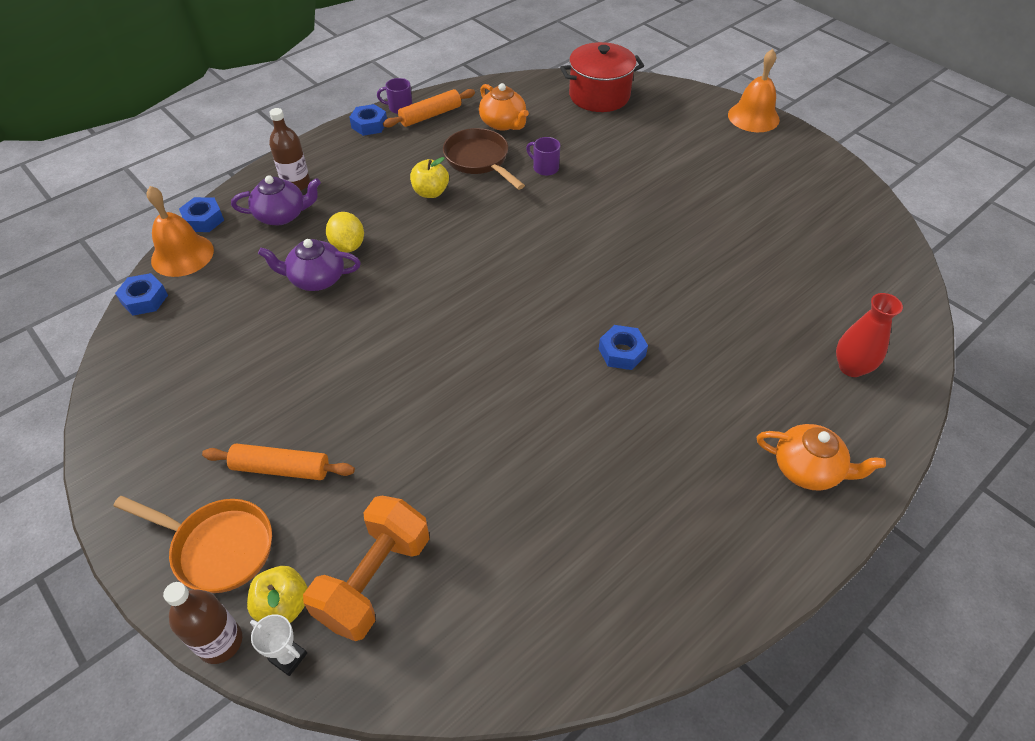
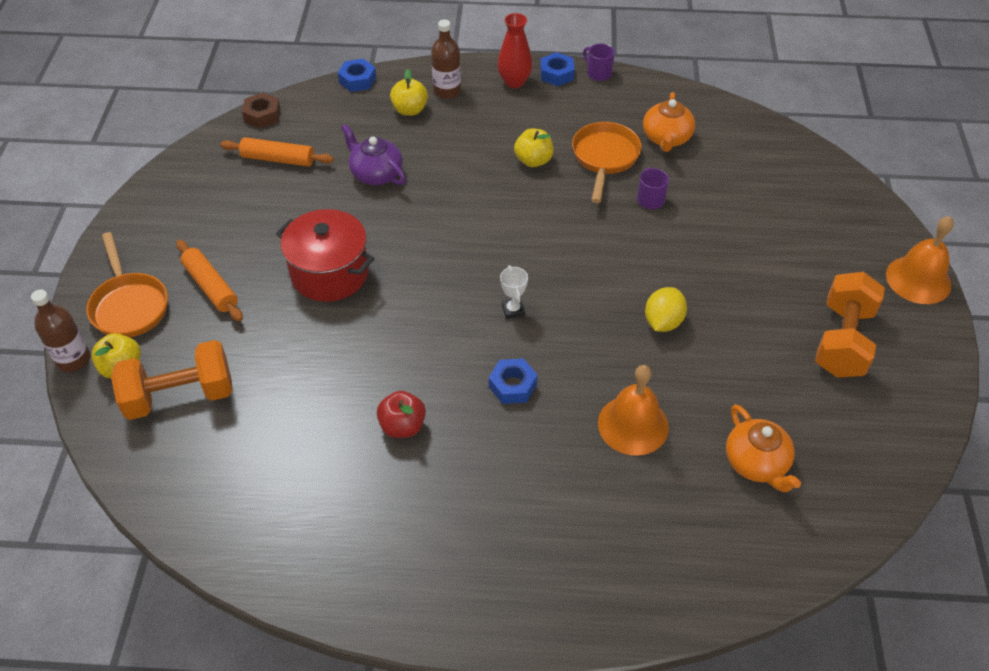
camera: 45 degrees right, 0 degrees up
blue nut [115,273,168,316] -> brown nut [242,93,281,128]
orange bell [146,186,214,277] -> orange bell moved to [598,365,669,456]
purple teapot [231,175,321,225] -> yellow apple [390,69,428,116]
white trophy [250,614,307,676] -> white trophy moved to [500,265,528,319]
yellow lemon [326,212,364,253] -> yellow lemon moved to [645,287,687,332]
orange rolling pin [383,89,475,128] -> orange rolling pin moved to [220,137,334,167]
brown pan [443,128,525,190] -> orange pan [572,122,642,203]
red pot [560,42,644,112] -> red pot moved to [276,209,375,302]
orange teapot [757,424,886,491] -> orange teapot moved to [726,404,801,492]
red vase [836,293,903,377] -> red vase moved to [497,13,533,88]
none -> red apple [377,391,426,438]
none -> orange dumbbell [815,272,885,378]

